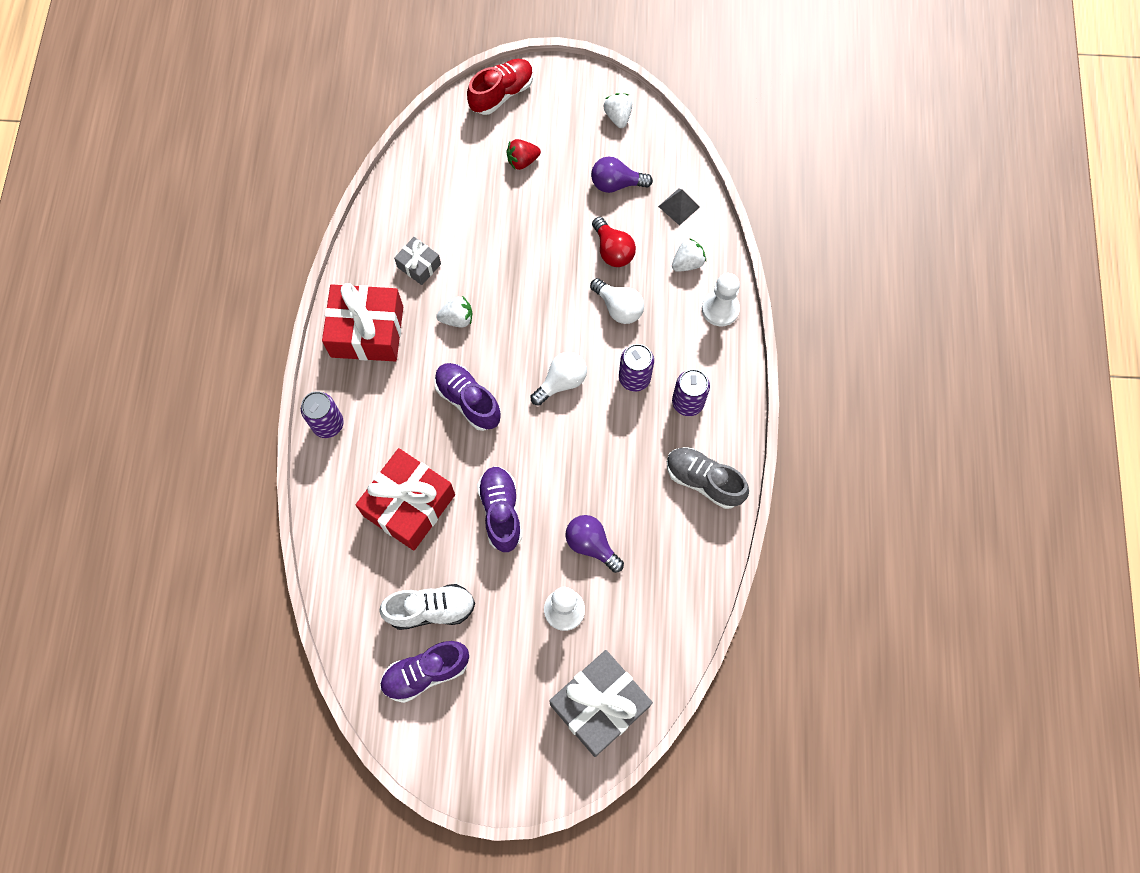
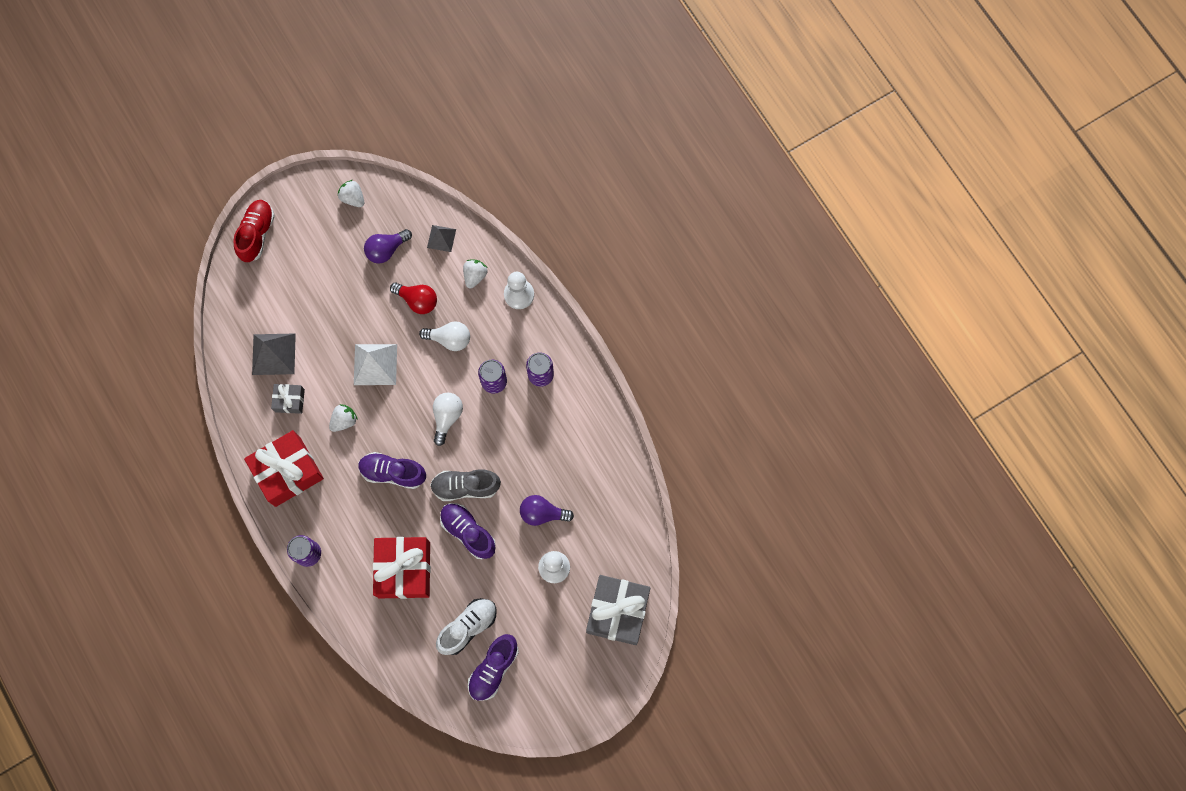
camera: 35 degrees left, 5 degrees up
red strawberry [507,139,541,170] -> none
grey shoe [667,447,749,509] -> grey shoe moved to [430,469,501,501]
none -> grey pyramid [252,333,296,375]
none -> white pyramid [354,344,397,385]

